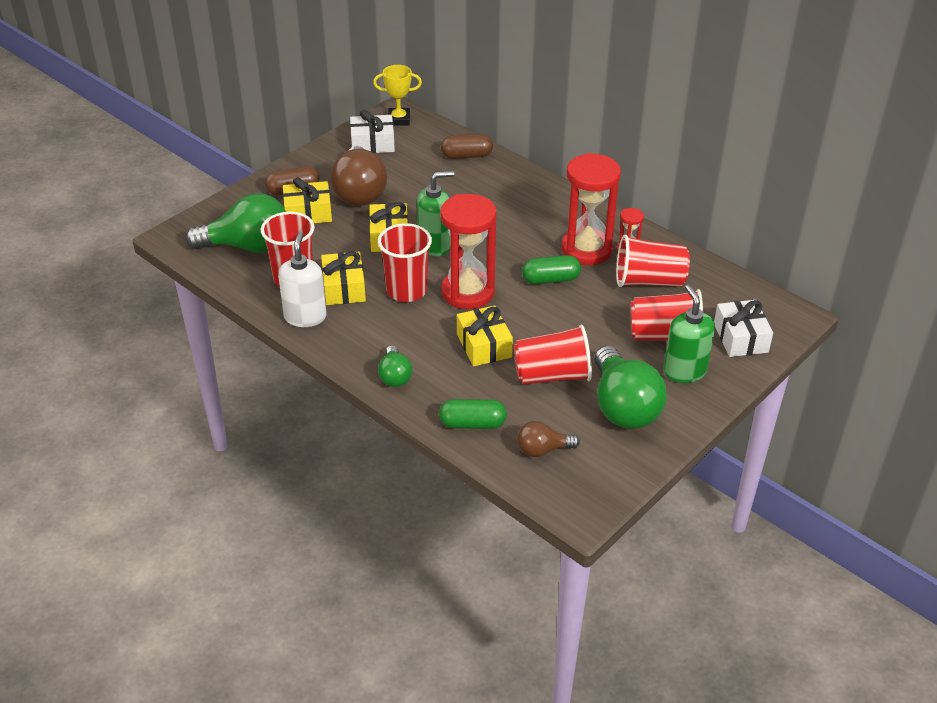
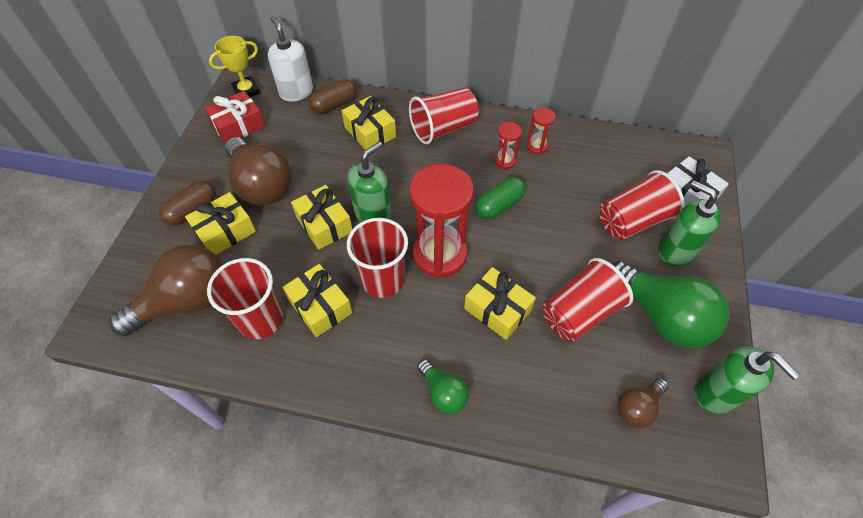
camera: 30 degrees left, 15 degrees up
green light bulb [186,193,286,253] -> brown light bulb [109,245,223,336]
white soap dispenser [278,232,327,327] -> white soap dispenser moved to [268,16,313,102]
white gift [350,110,395,153] -> red gift [205,91,265,144]
green capsule [439,399,507,429] -> none
red hourglass [561,153,621,265] -> red hourglass [494,122,522,169], size x0.45
red cup [616,235,690,287] -> red cup moved to [409,88,479,144]
none -> yellow gift [342,96,396,150]
none -> green soap dispenser [695,346,800,414]

